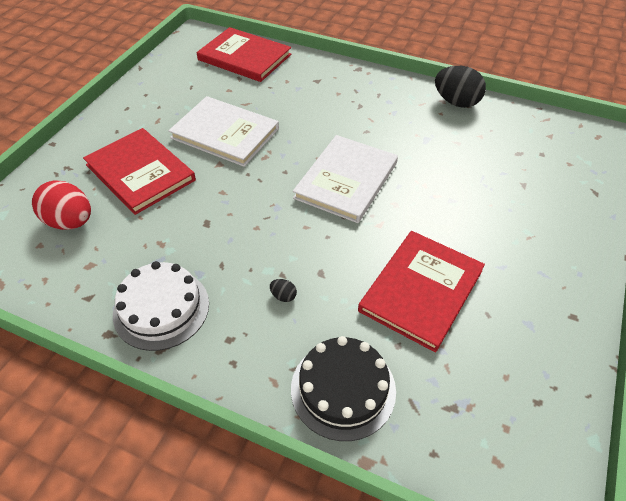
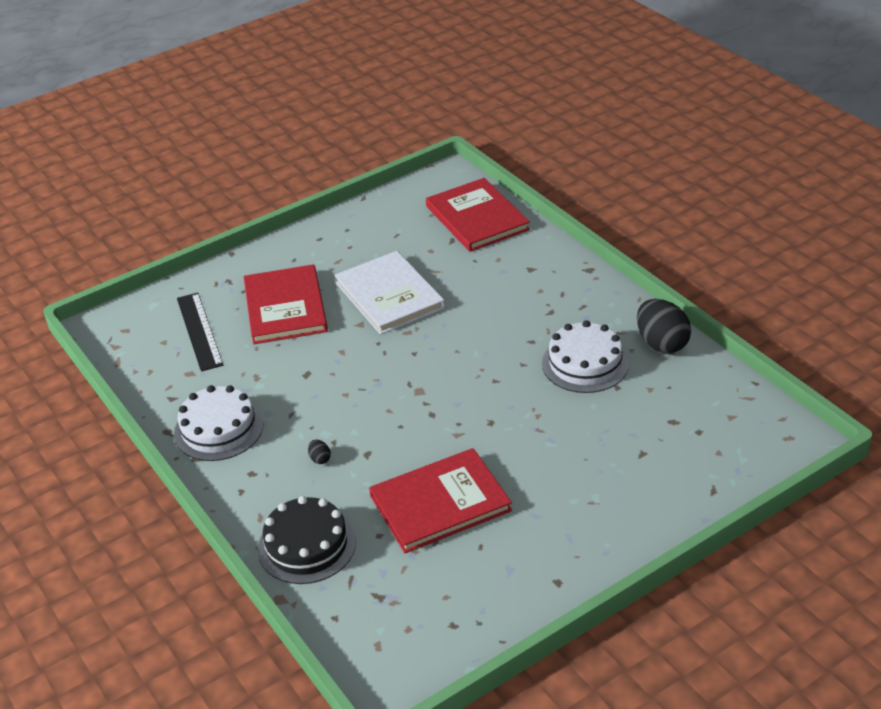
camera: 35 degrees right, 10 degrees down
red egg [32,180,91,230] -> black ruler [177,293,223,372]
white book [293,135,398,223] -> none
none -> white cake [542,320,629,393]

